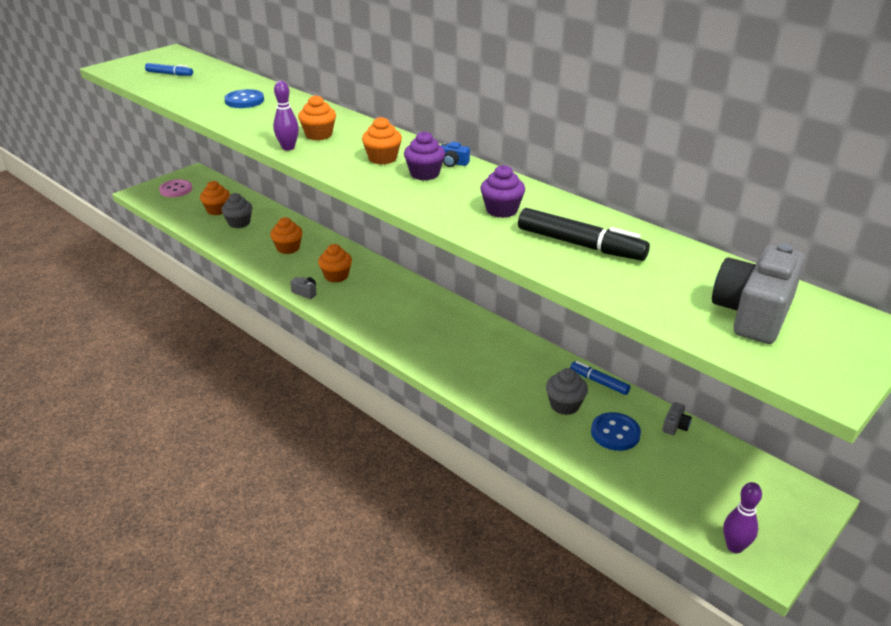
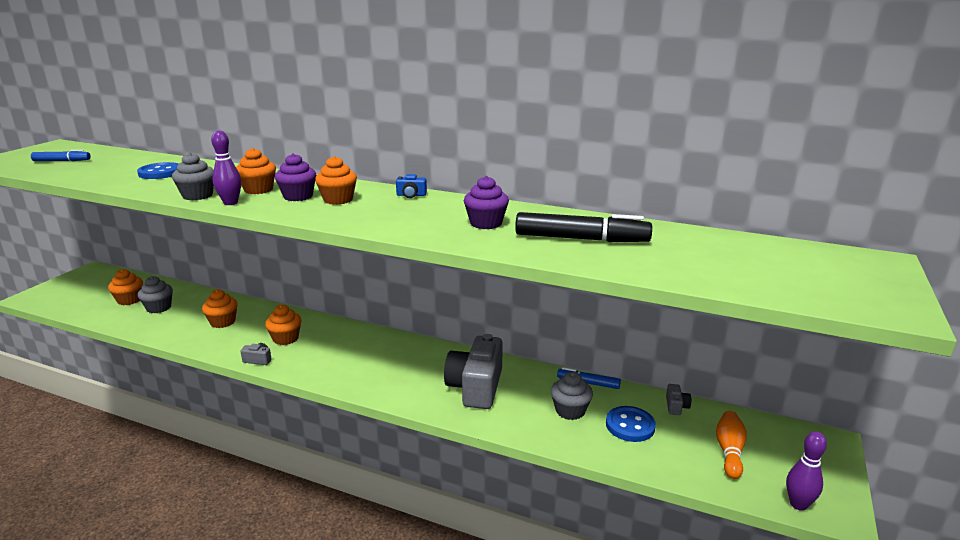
camera: 20 degrees left, 10 degrees down
pink button [159,179,192,197] -> none
purple cupcake [404,131,445,180] -> purple cupcake moved to [275,153,316,201]
grey camera [712,244,805,344] -> grey camera moved to [444,334,503,409]
none -> grey cupcake [172,153,214,200]
none -> orange bowling pin [716,411,747,479]

